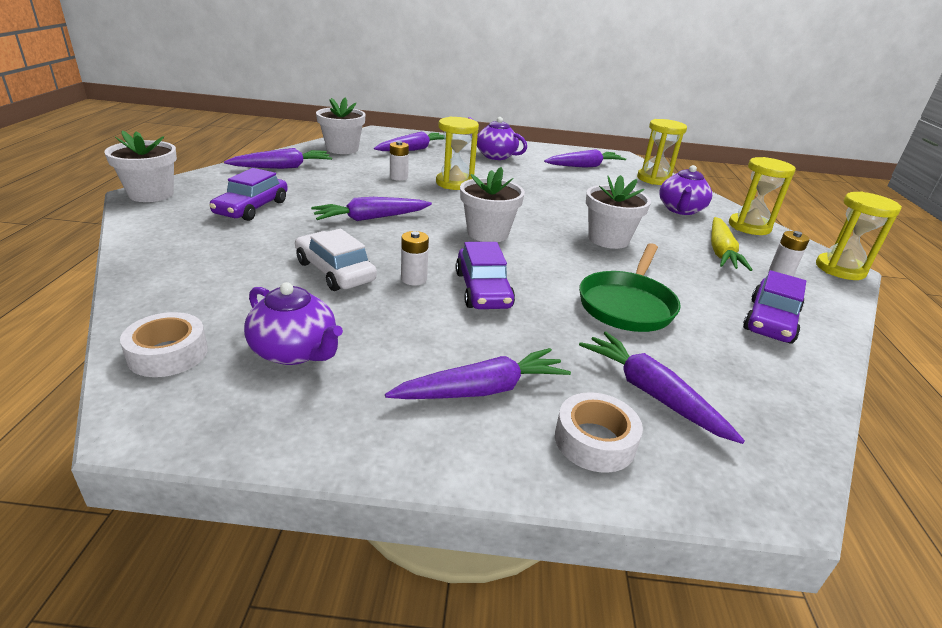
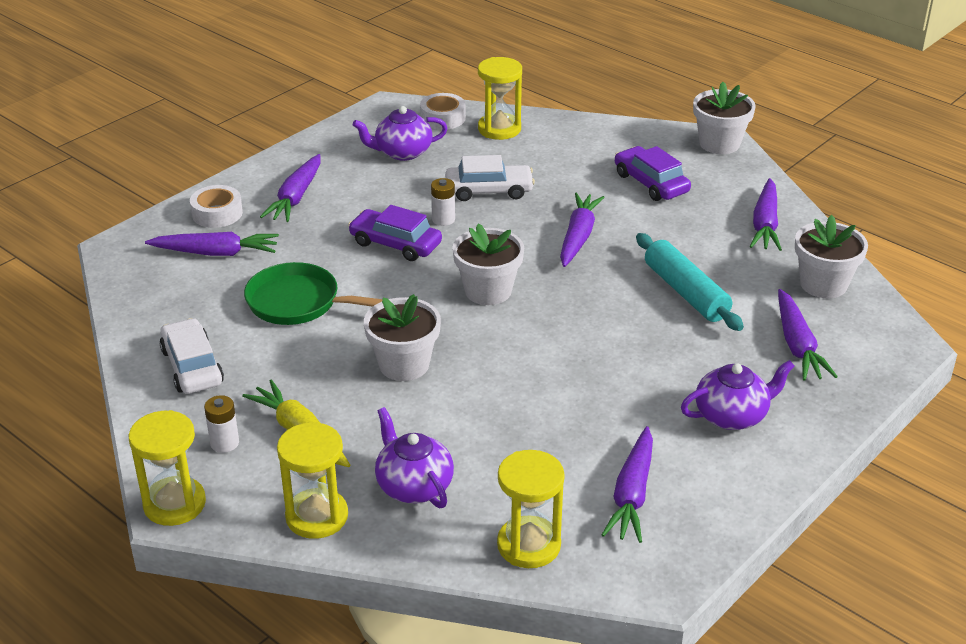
camera: 130 degrees right, 5 degrees up
white battery [390,141,409,181] -> turquoise rolling pin [636,233,744,331]
yellow hourglass [436,117,479,190] -> yellow hourglass moved to [478,57,522,140]
green pan [579,243,681,332] -> green pan turned 45 degrees counterclockwise [244,262,383,325]
purple car [743,270,806,344] -> white car [159,318,224,394]

